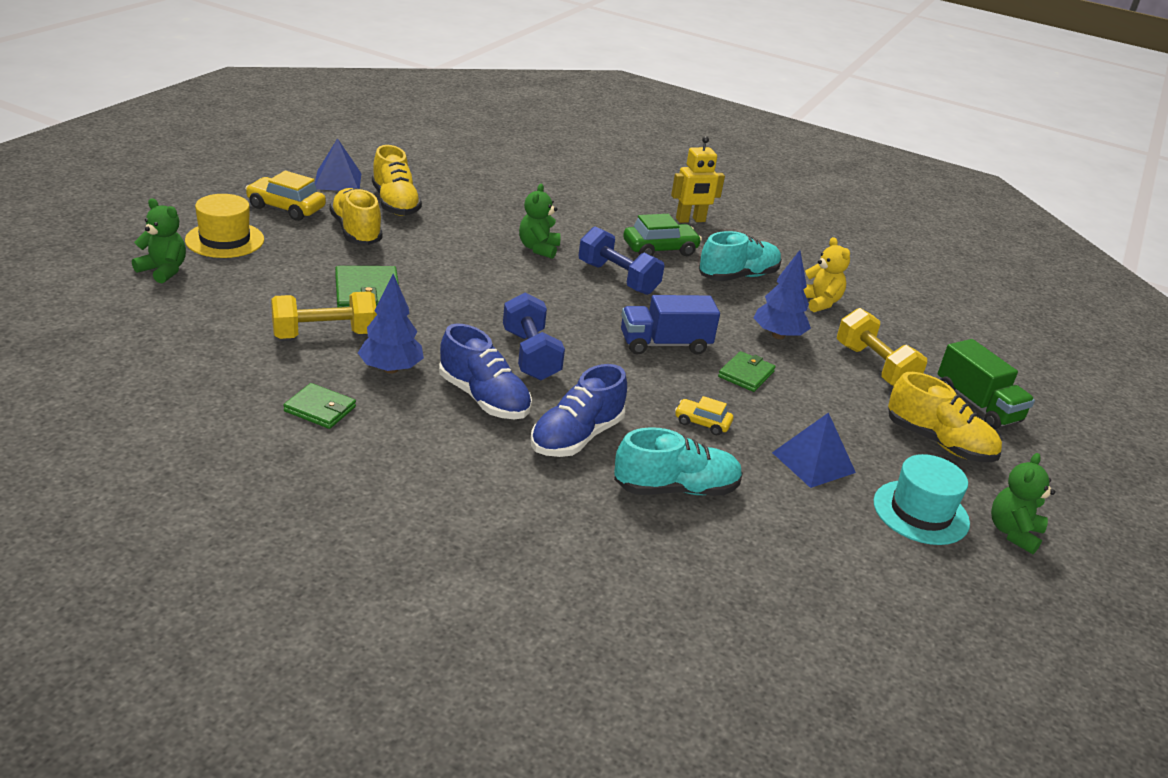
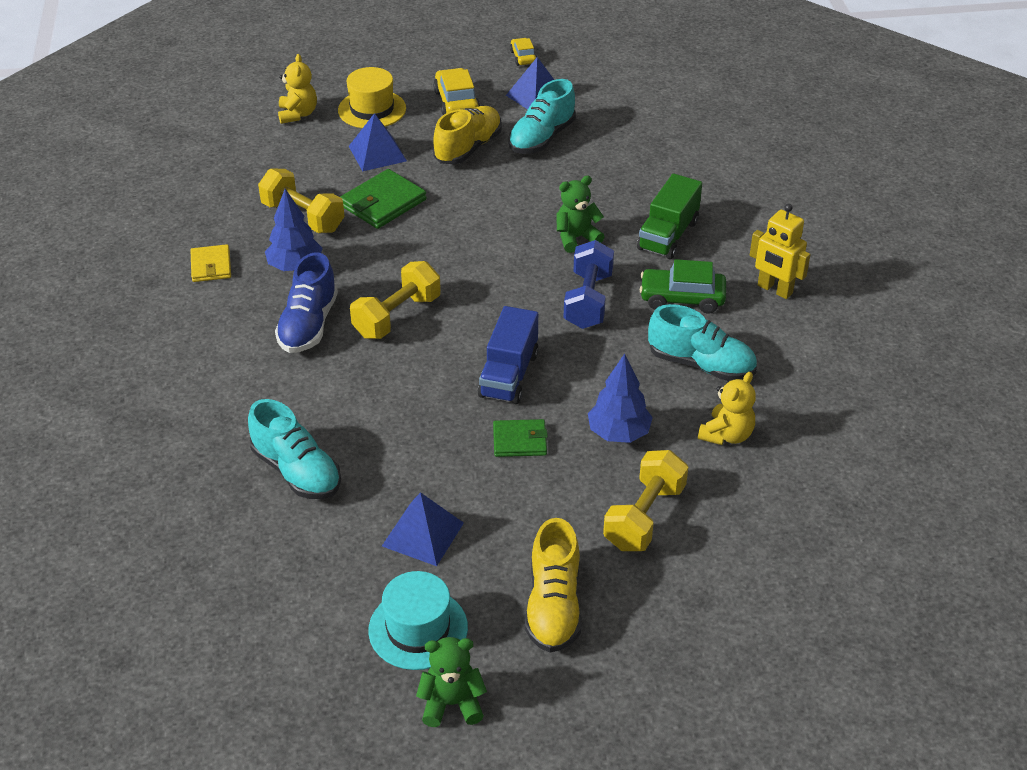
camera: 60 degrees right, 10 degrees up
green teddy bear [132,198,186,283] -> yellow teddy bear [278,54,317,124]
green wallet [283,383,356,429] -> yellow wallet [190,244,231,282]
yellow shoe [372,145,422,216] -> turquoise shoe [508,79,576,154]
blue dumbbell [503,292,565,380] -> yellow dumbbell [350,261,441,339]
blue shoe [531,364,627,457] -> none
blue truck [621,295,720,355] -> blue truck turned 120 degrees counterclockwise [478,306,539,404]
green car [623,214,702,256] -> green car turned 150 degrees clockwise [639,259,726,314]
yellow car [675,396,733,435] -> yellow car moved to [510,38,537,66]
green truck [938,339,1035,429] -> green truck moved to [637,174,702,259]
none -> blue pyramid [349,113,407,171]

